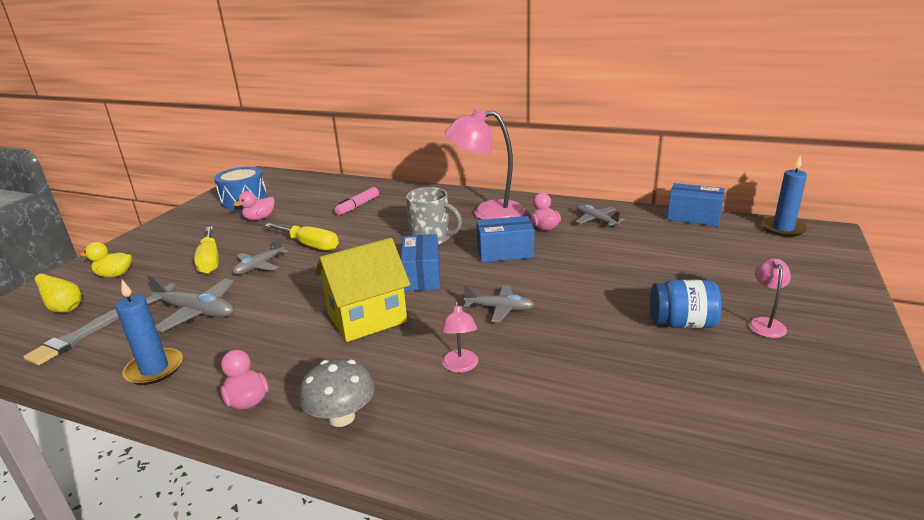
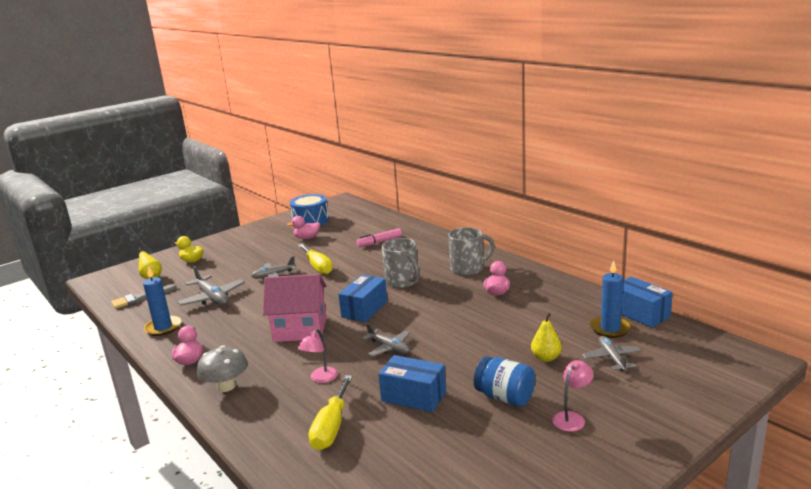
camera: 30 degrees right, 5 degrees down
yellow screwdriver [194,226,219,274] -> yellow screwdriver moved to [308,375,353,451]
yellow house [315,238,410,342] -> pink house [263,274,327,342]
pink lamp [445,109,525,220] -> grey mug [448,227,495,276]
blue box [476,216,534,262] -> blue box moved to [378,355,446,412]
grey plane [575,204,625,228] -> grey plane moved to [582,336,641,372]
blue candle [761,155,807,237] -> blue candle moved to [590,261,632,338]
none -> yellow pear [531,313,562,362]

